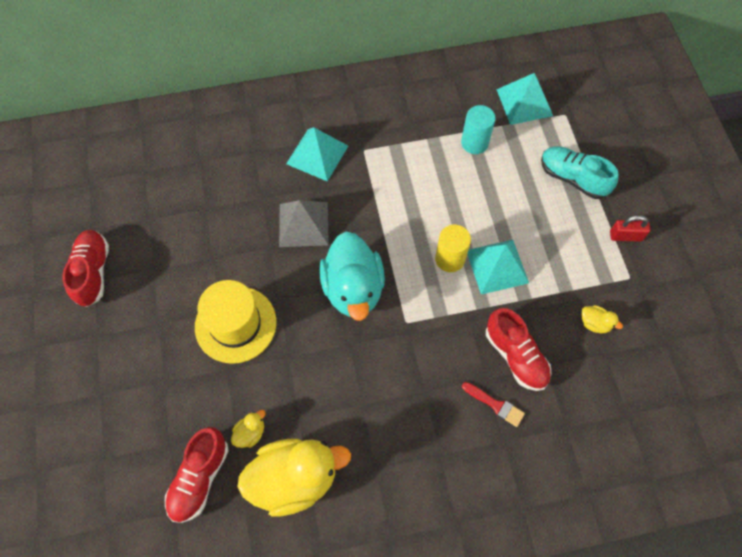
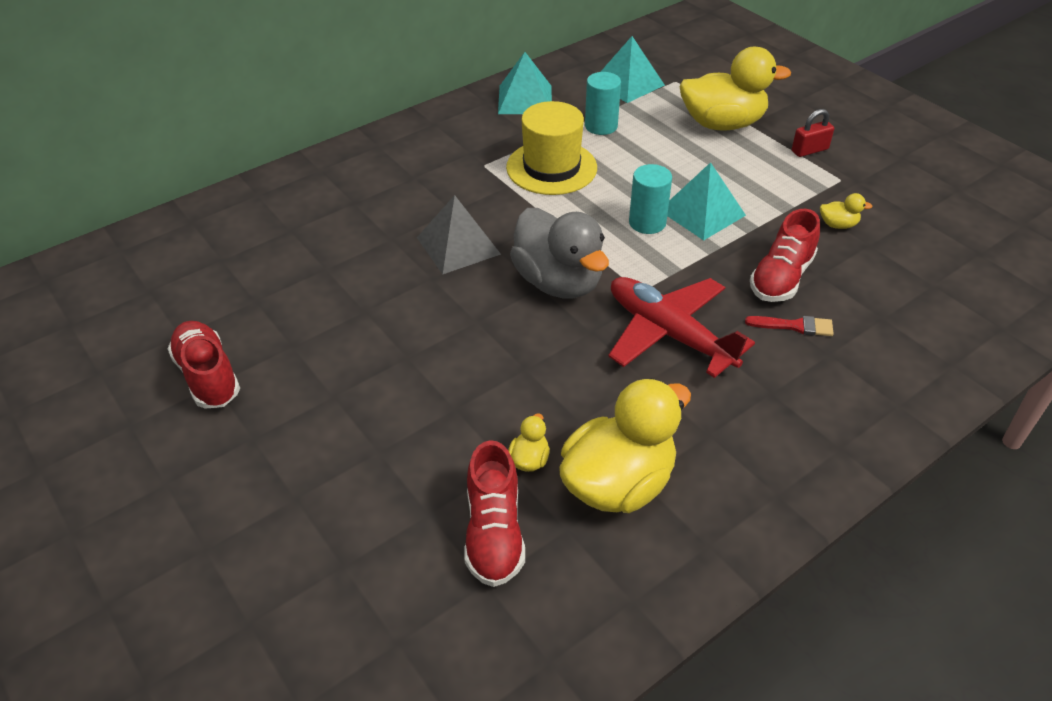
camera: 25 degrees left, 20 degrees down
yellow hat [195,280,277,364] -> yellow hat moved to [506,101,597,195]
turquoise pyramid [286,127,348,181] -> turquoise pyramid moved to [498,52,552,114]
turquoise duck [319,232,385,321] -> grey duck [510,208,609,298]
yellow cylinder [435,225,471,272] -> turquoise cylinder [629,164,672,234]
red shoe [486,308,551,391] -> red shoe turned 90 degrees clockwise [750,209,820,302]
turquoise shoe [541,146,618,199] -> yellow duck [679,47,791,131]
none -> red plane [608,277,755,378]

